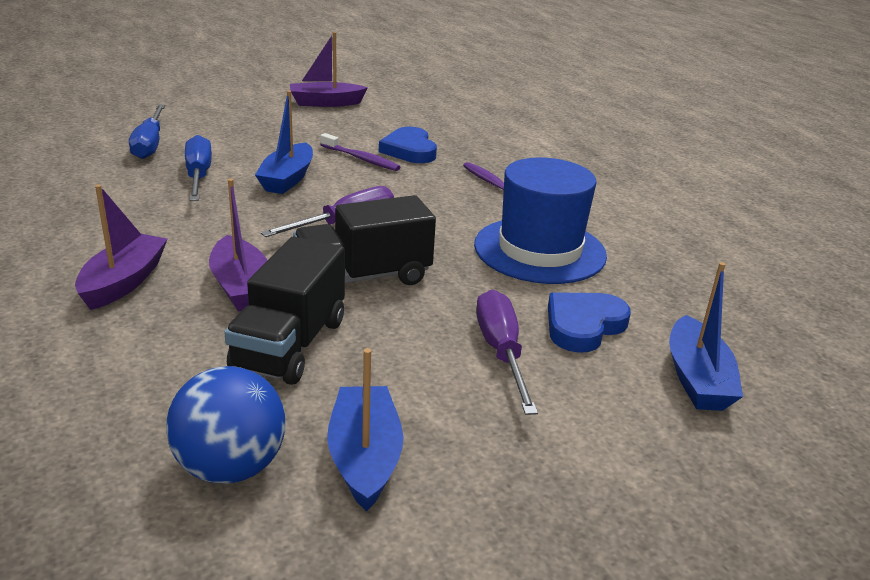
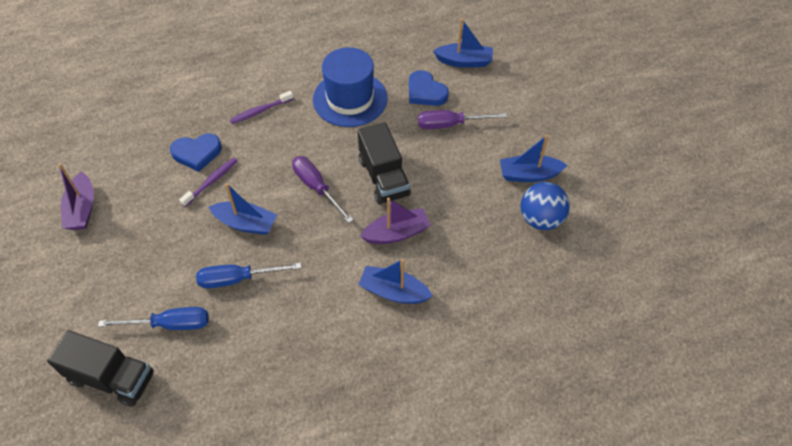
camera: 85 degrees left, 25 degrees up
purple boat [75,185,168,310] -> blue boat [358,259,433,304]
black truck [224,237,345,385] -> black truck moved to [47,330,154,407]

